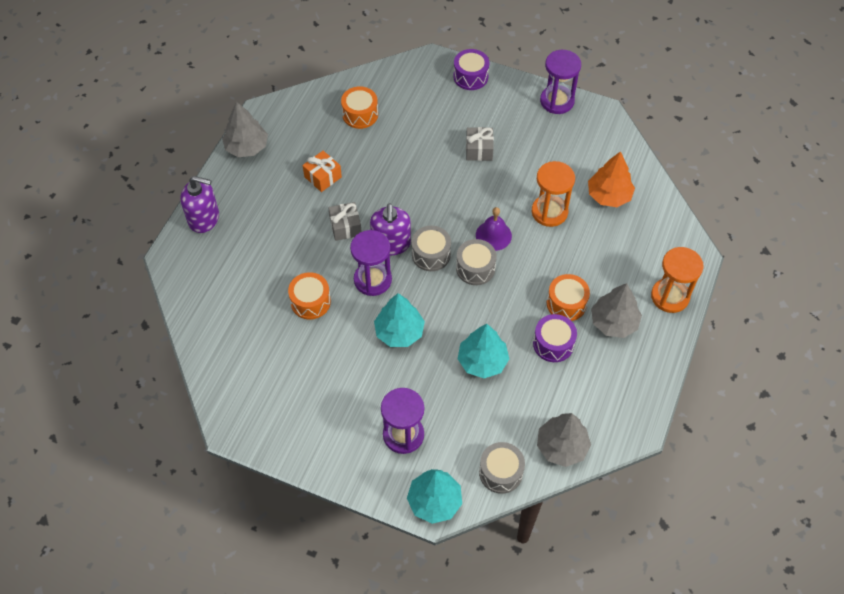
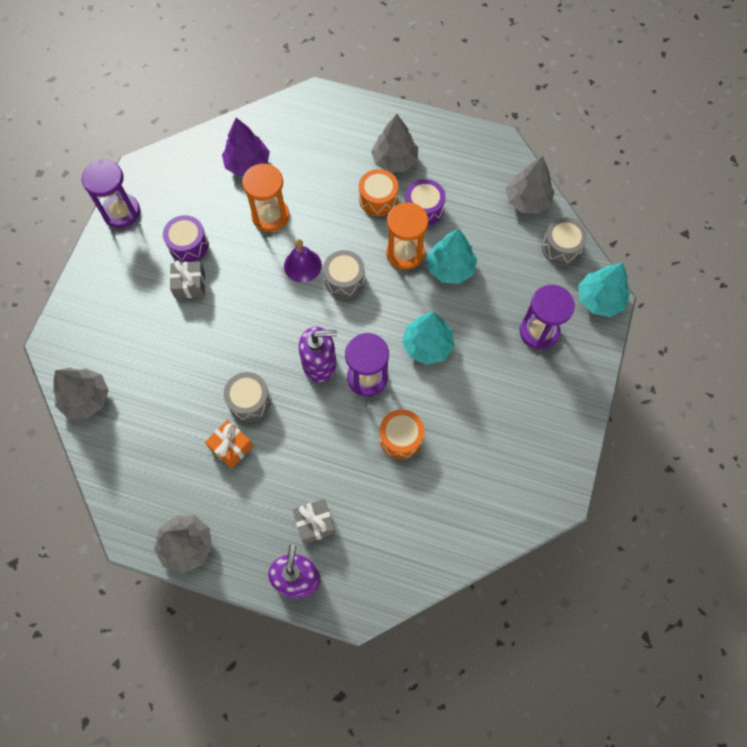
camera: 95 degrees left, 10 degrees up
grey gift [328,202,362,241] -> grey gift moved to [293,499,335,544]
orange drum [341,86,378,129] -> none
grey drum [412,226,451,271] -> grey drum moved to [224,372,271,422]
purple drum [453,49,489,90] -> purple drum moved to [163,215,209,262]
orange tree [588,151,635,207] -> purple tree [222,118,270,176]
orange hourglass [651,247,704,313] -> orange hourglass moved to [386,202,428,270]
none -> grey tree [53,368,109,419]

